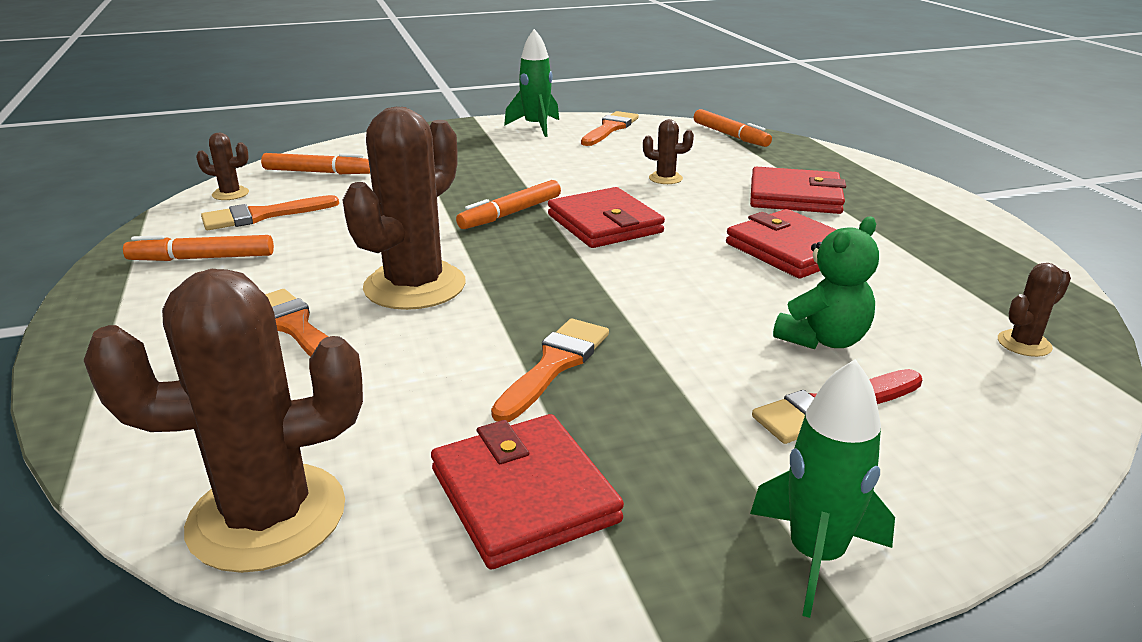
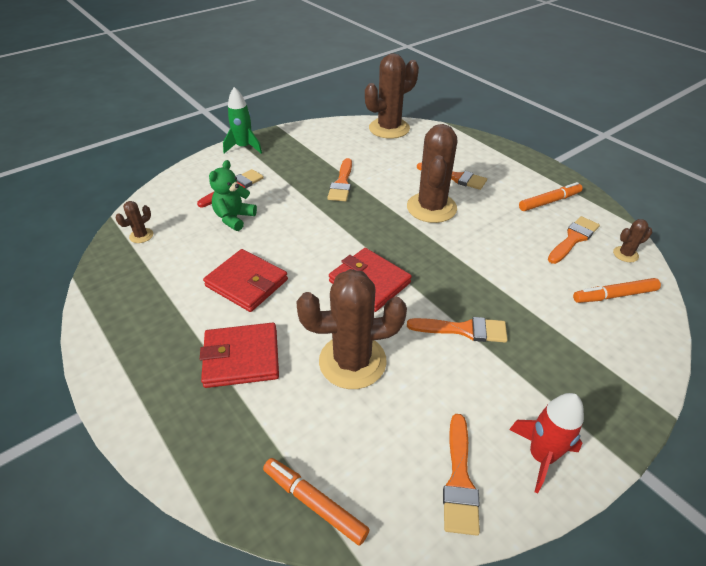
camera: 160 degrees right, 15 degrees up
red wallet [431,414,624,570] -> none
orange marker [456,180,561,229] -> none
green rocket [504,29,559,137] -> red rocket [509,393,584,493]
brown cactus [643,119,694,184] -> brown cactus [296,269,407,389], size x2.29
none -> orange brush [407,317,508,343]

